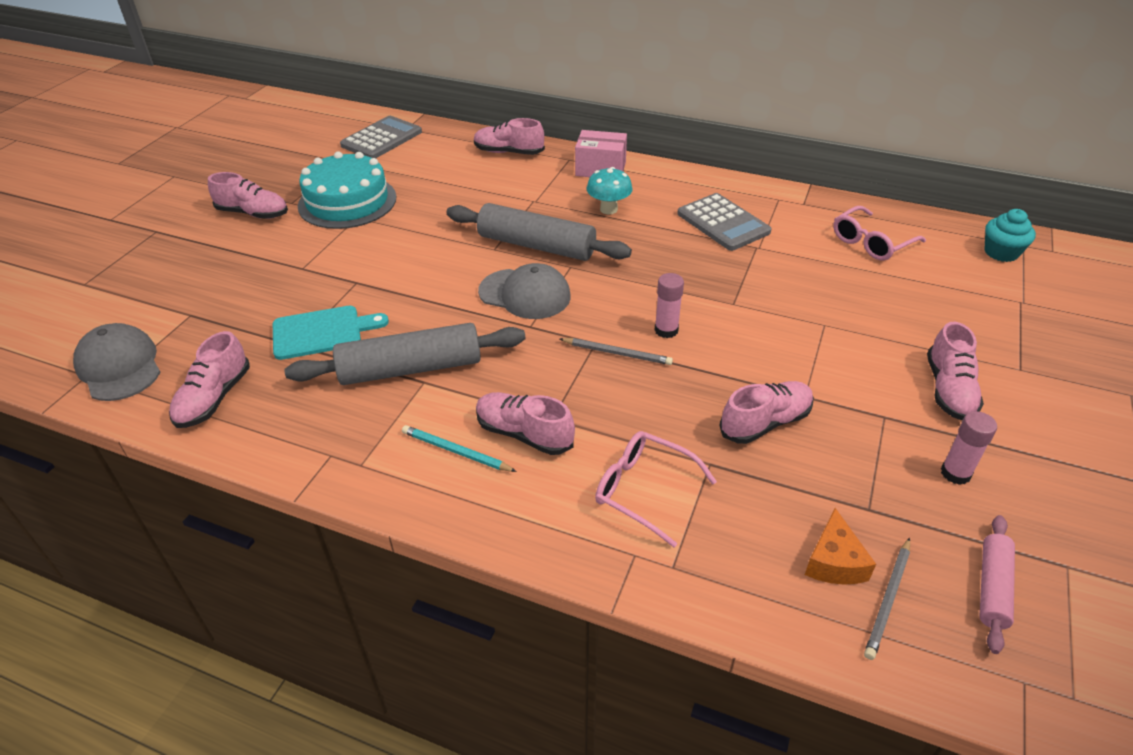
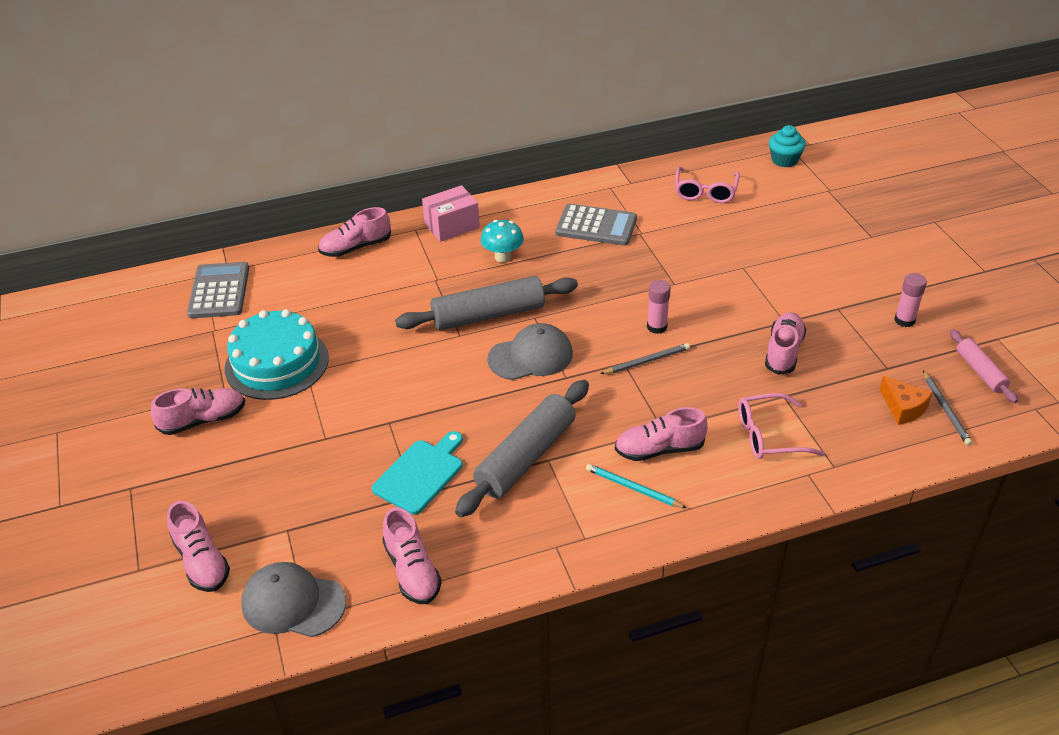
camera: 40 degrees left, 0 degrees up
turquoise pencil [402,425,517,472] -> turquoise pencil turned 45 degrees clockwise [586,464,687,508]
pink shoe [927,322,984,420] -> pink shoe moved to [167,501,230,592]

